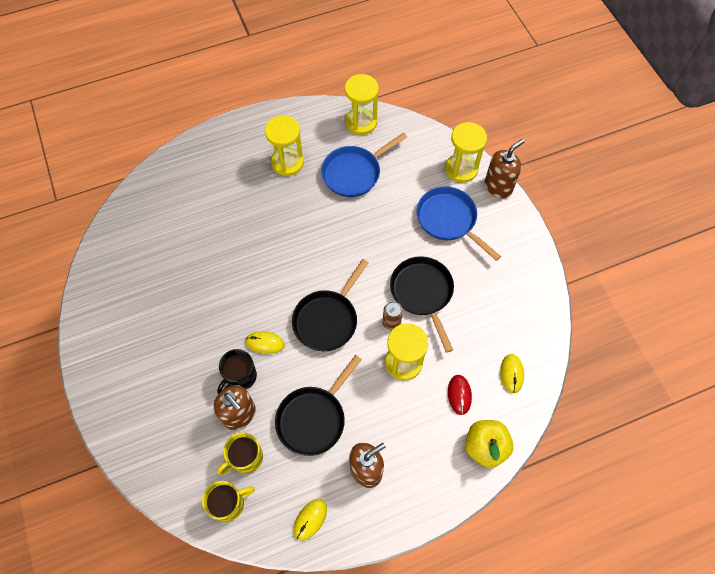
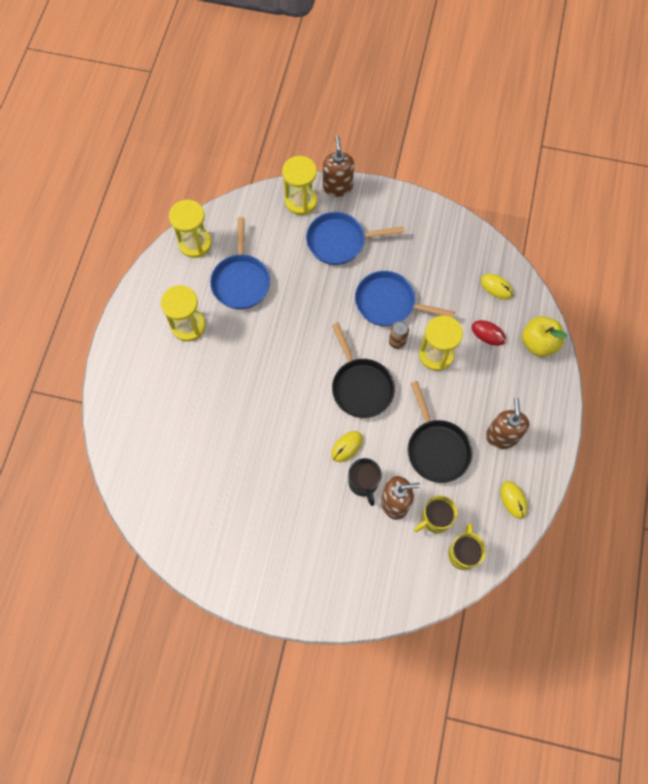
camera: 55 degrees left, 5 degrees up
yellow mug [217,432,263,475] -> yellow mug turned 60 degrees clockwise [414,496,458,533]
black pan [390,256,454,353] -> blue pan [355,271,455,326]

